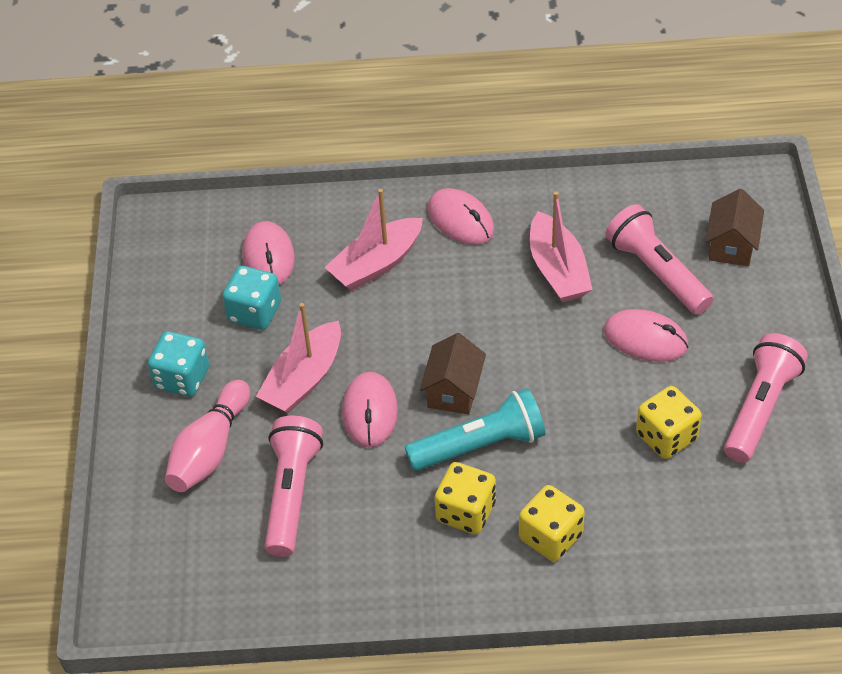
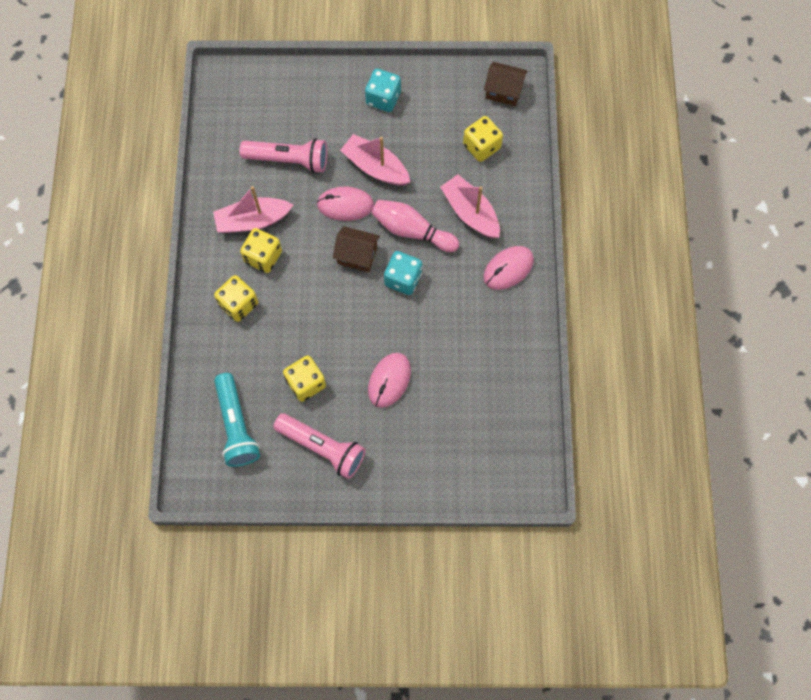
camera: 90 degrees right, 20 degrees up
pink bowling pin [165,380,250,492] -> pink bowling pin moved to [371,200,459,252]
turquoise dice [222,266,281,330] -> turquoise dice moved to [384,251,422,295]
pink mouse [242,221,295,285] -> yellow dice [463,116,503,162]
turquoise flashlight [405,388,545,471] -> turquoise flashlight moved to [214,373,260,467]
pink boat [530,191,593,302] -> pink boat moved to [213,186,293,233]
pink flashlight [605,204,713,314] -> none
brown house [705,189,764,266] -> brown house moved to [484,62,528,106]

